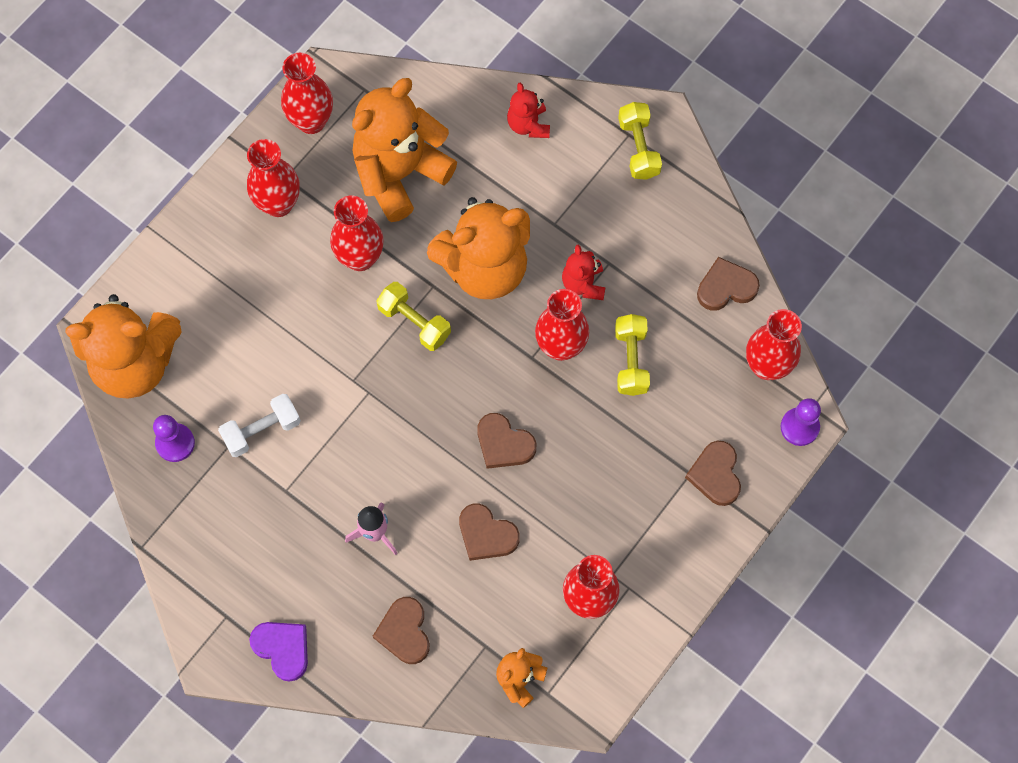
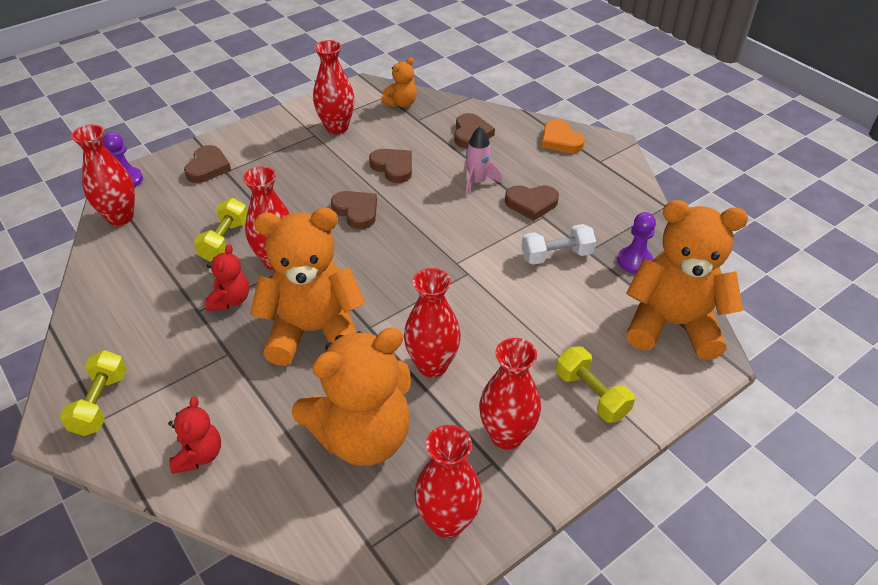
camera: 165 degrees left, 25 degrees down
purple heart [249,622,308,682] -> orange heart [541,119,584,153]
yellow dumbbell [376,282,451,351] -> yellow dumbbell moved to [556,346,635,423]
brown heart [697,257,760,311] -> brown heart moved to [505,185,559,221]

